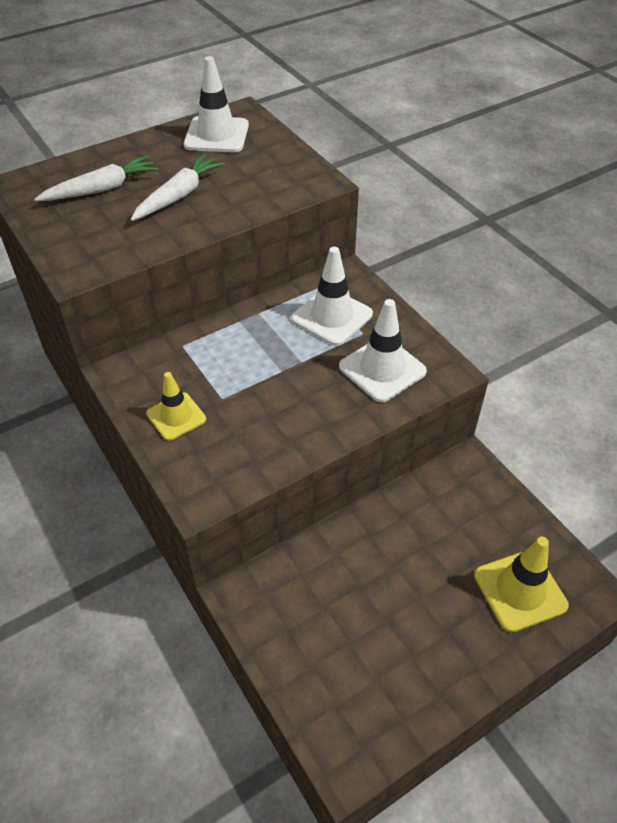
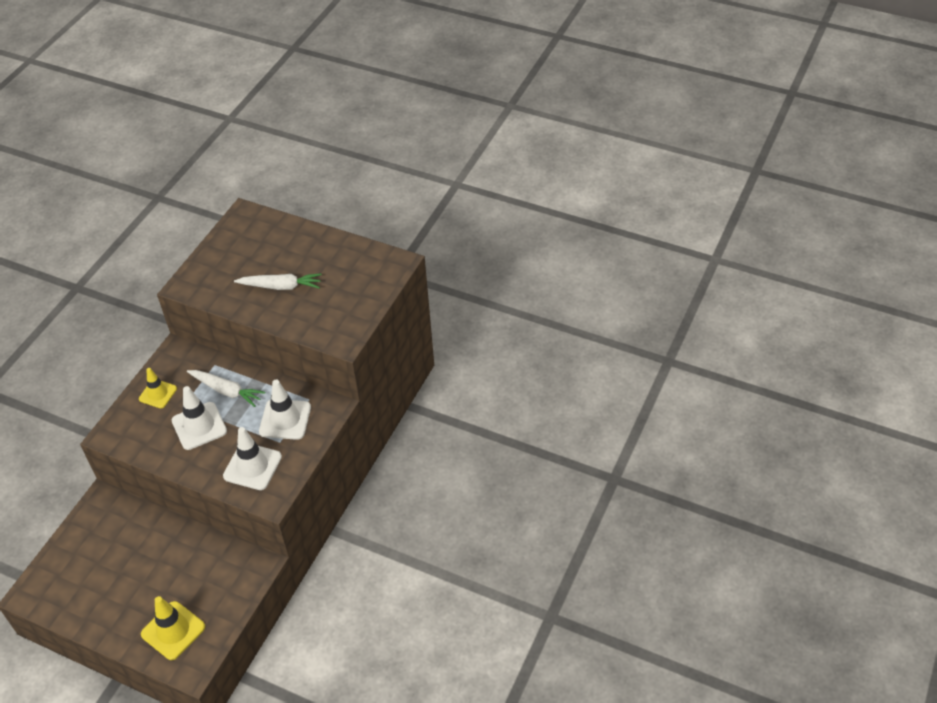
camera: 60 degrees right, 0 degrees up
white carrot [34,156,159,201] -> white carrot moved to [187,370,265,407]
white traffic cone [184,56,249,153] -> white traffic cone moved to [172,386,227,450]

